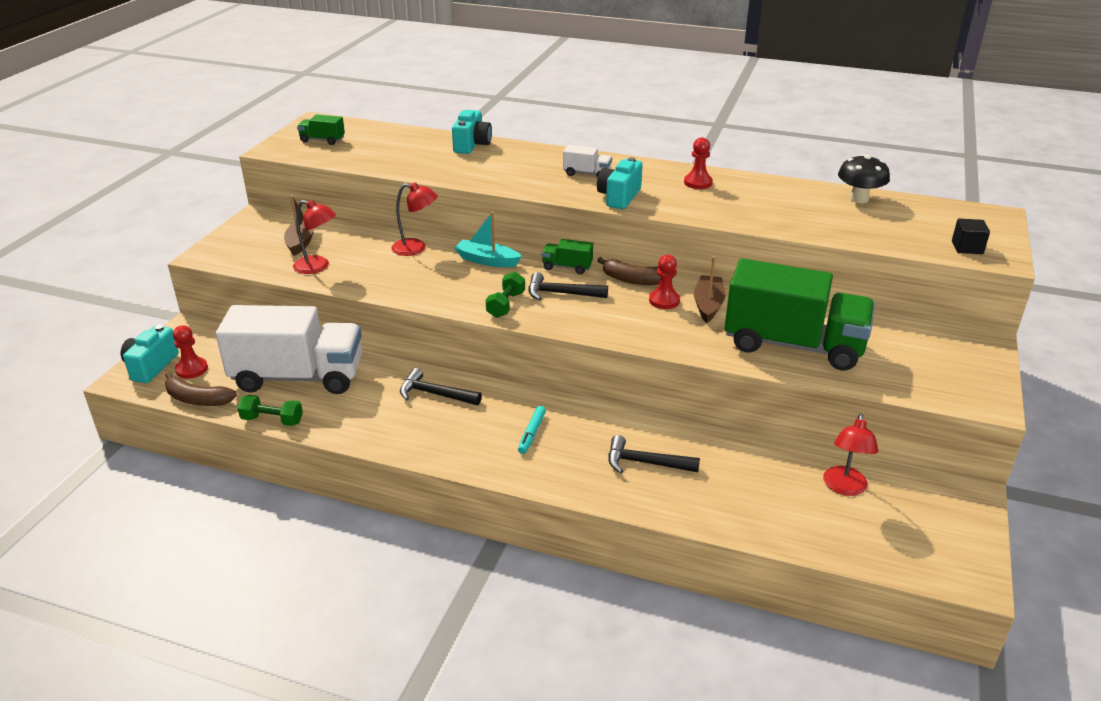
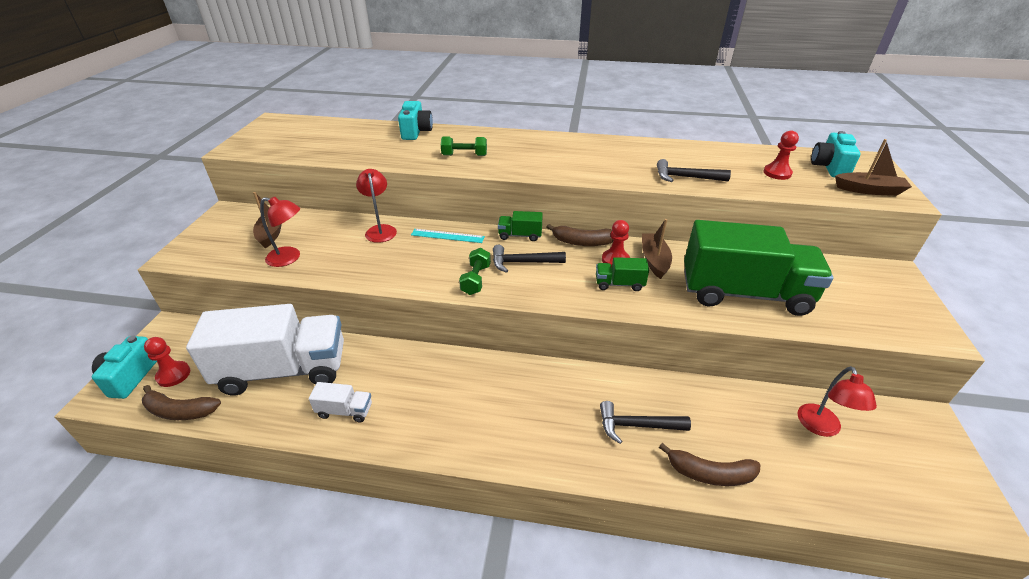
camera: 10 degrees left, 5 degrees up
green dumbbell [238,395,303,426] -> green dumbbell moved to [441,137,487,156]
green truck [297,114,345,145] -> green truck moved to [596,257,649,291]
red lamp [391,182,438,256] -> red lamp turned 105 degrees counterclockwise [356,169,397,243]
black hammer [400,368,482,405] -> black hammer moved to [657,159,731,182]
turquoise boat [454,212,522,267] -> turquoise ruler [411,229,485,243]
turquoise marker [518,406,546,454] -> none
white truck [563,145,612,178] -> white truck moved to [309,382,372,422]
turquoise camera [597,157,643,209] -> turquoise camera moved to [811,131,861,177]
red pawn [684,137,713,189] -> red pawn moved to [763,131,799,180]
black mushroom [838,154,890,203] -> none
black cube [952,218,990,254] -> brown boat [835,139,912,196]
none -> brown banana [659,443,760,486]

